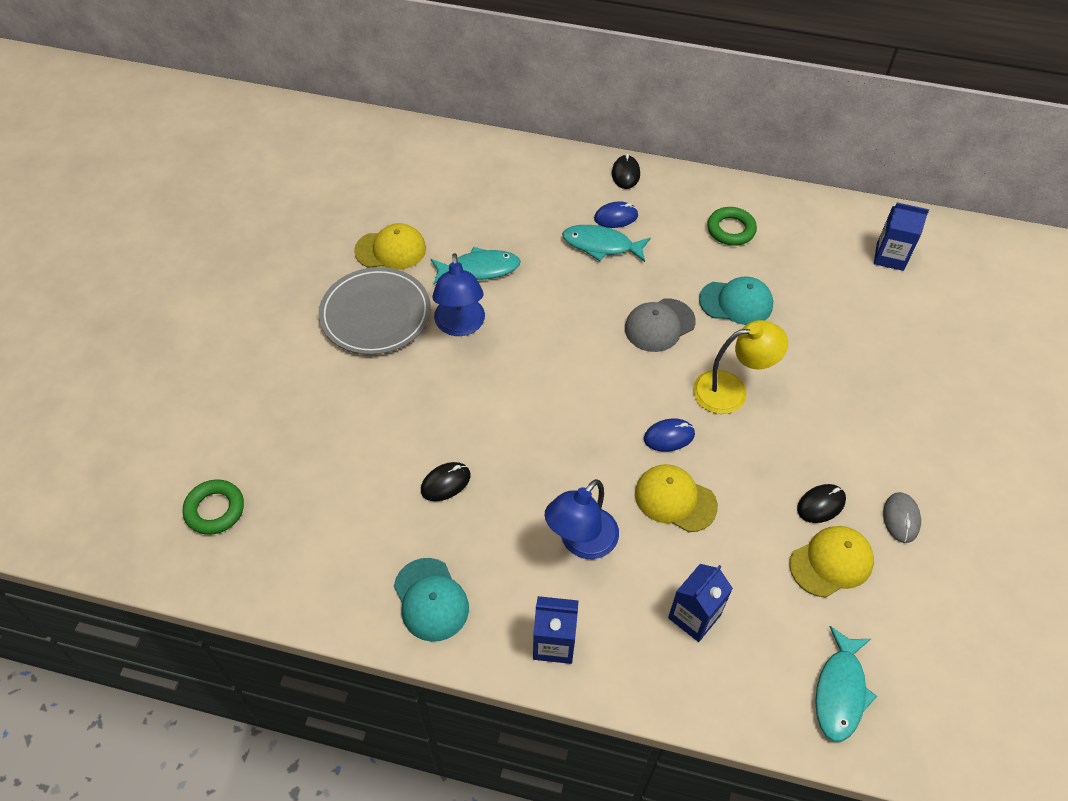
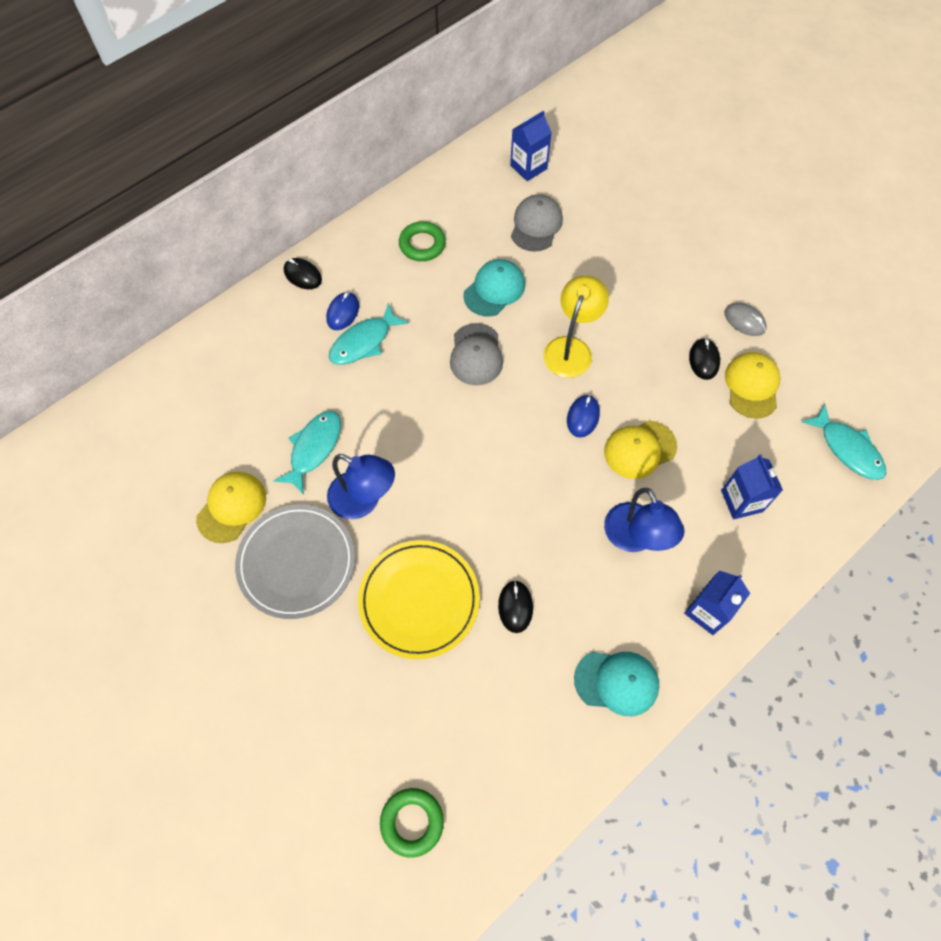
camera: 55 degrees left, 10 degrees up
none -> yellow plate [358,540,480,659]
none -> grey cap [511,194,563,252]

